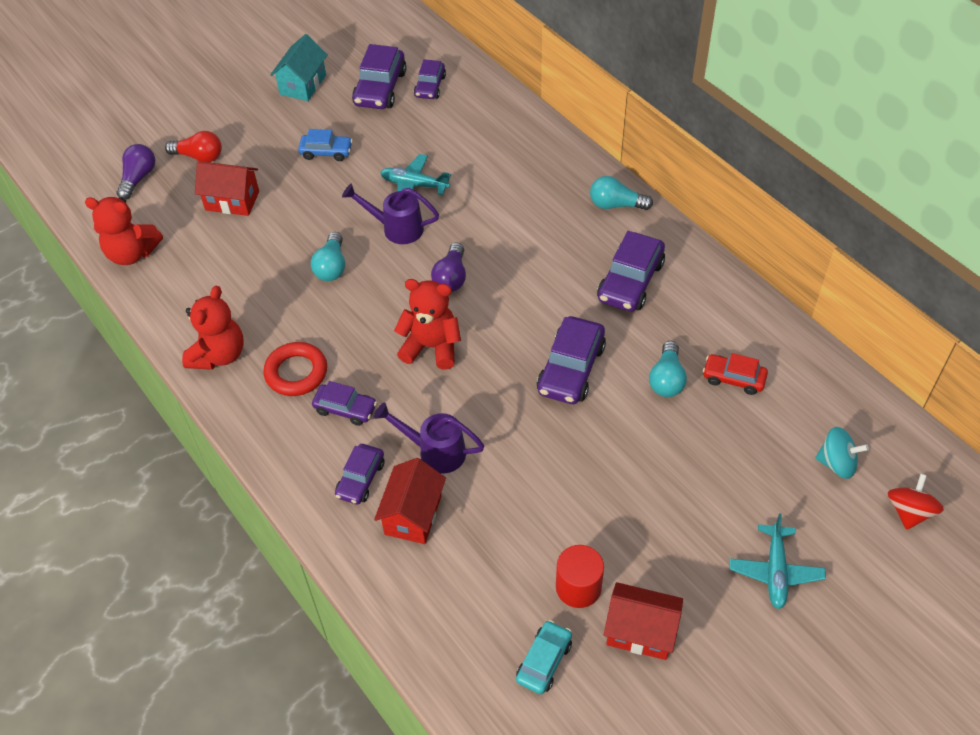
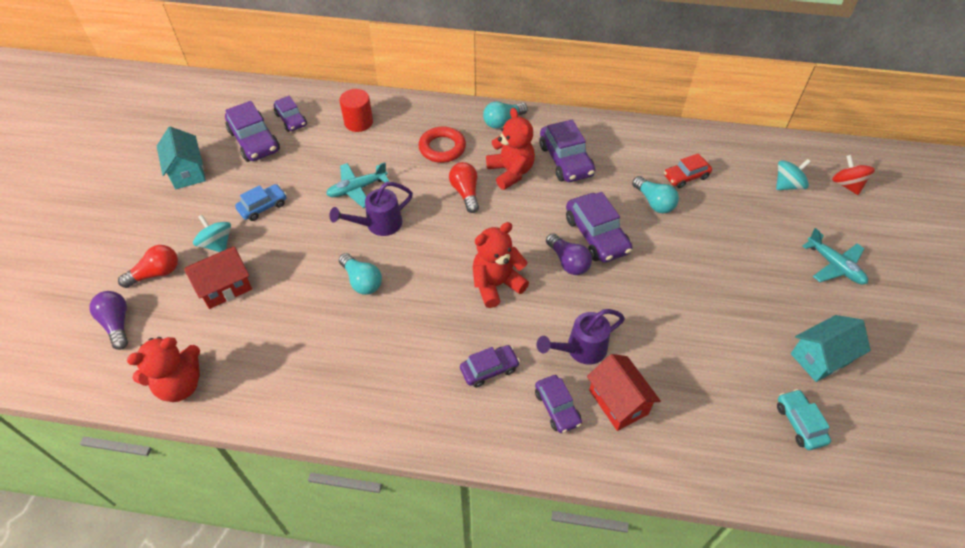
camera: 45 degrees left, 0 degrees up
red teddy bear [182,286,244,370] -> red teddy bear moved to [486,108,535,190]
red ring [263,342,327,396] -> red ring moved to [419,127,466,163]
purple light bulb [431,243,466,292] -> purple light bulb moved to [546,233,592,275]
red cylinder [556,545,604,608] -> red cylinder moved to [339,89,373,132]
red house [604,582,683,660] -> turquoise house [791,315,871,382]
none -> turquoise spinning top [193,215,231,252]
none -> red light bulb [449,162,479,213]

